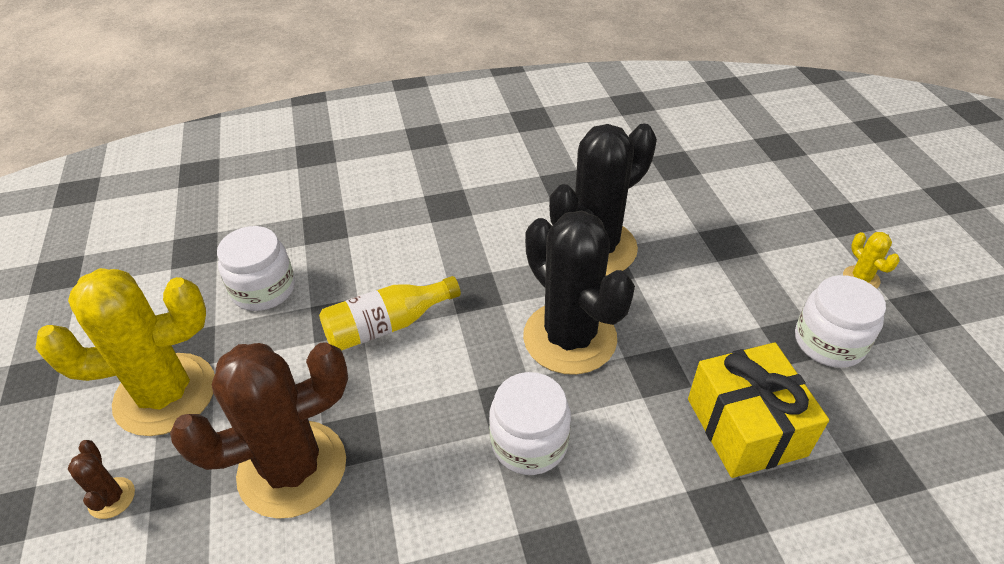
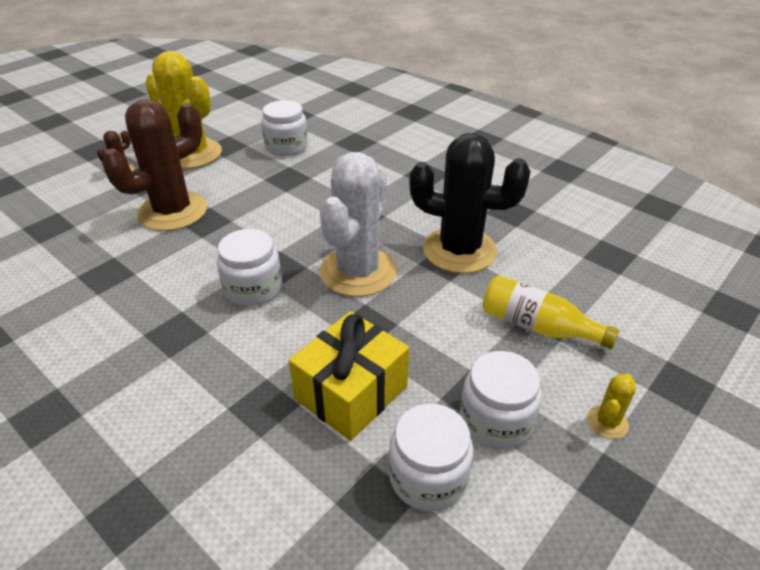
camera: 55 degrees right, 5 degrees down
brown cactus [170,342,348,519] -> brown cactus turned 75 degrees counterclockwise [102,99,207,231]
yellow bottle [319,276,461,351] -> yellow bottle moved to [482,275,619,349]
black cactus [523,210,635,375] -> white cactus [320,152,397,297]
none -> white jar [389,404,473,511]

